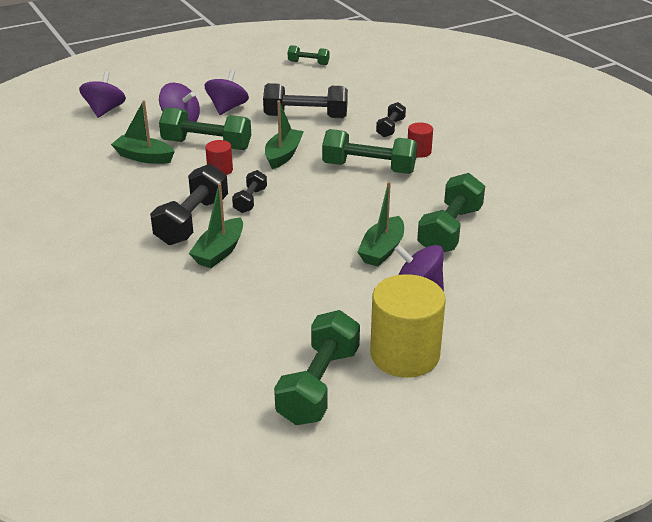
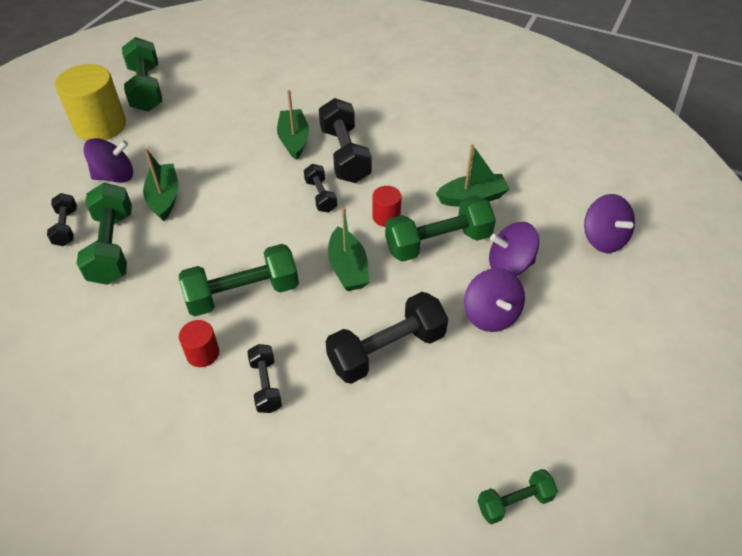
camera: 145 degrees right, 15 degrees up
none -> black dumbbell [47,193,77,246]

